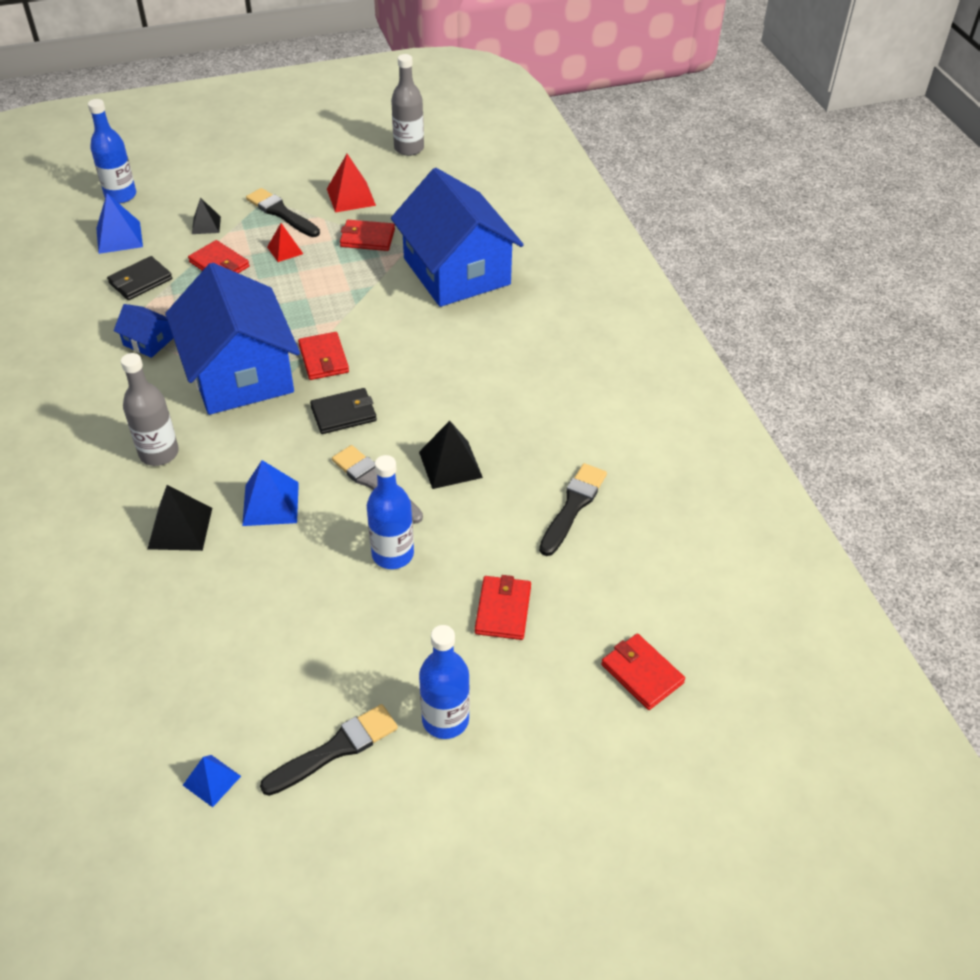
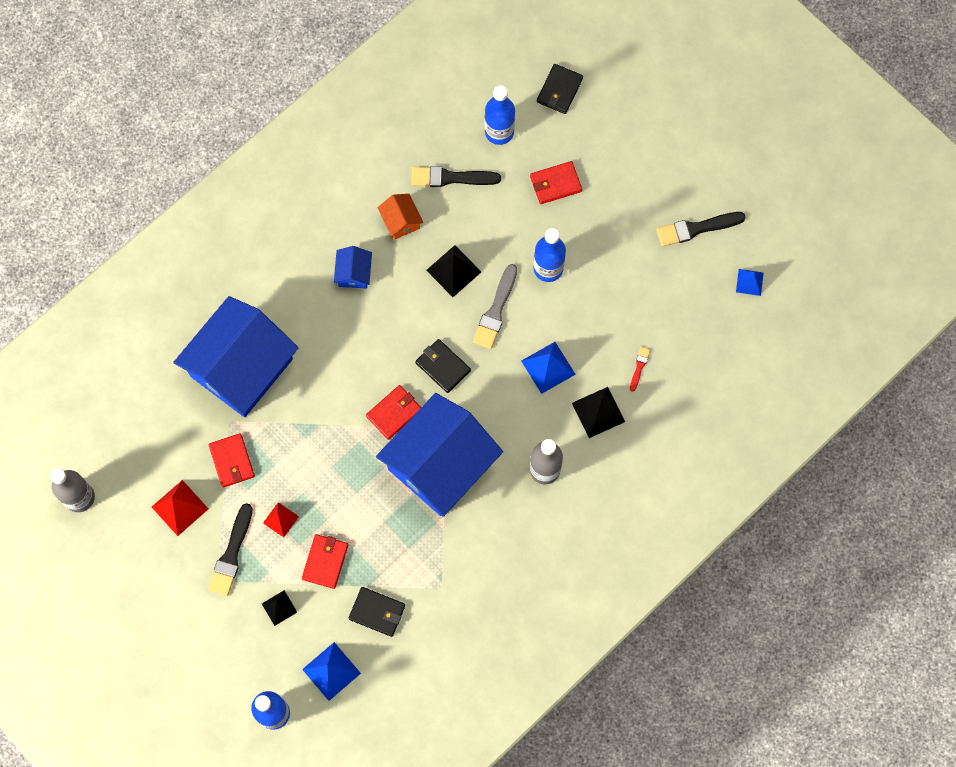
camera: 115 degrees left, 25 degrees up
blue house [114,304,173,358] -> blue house moved to [334,246,372,289]
black brush [260,704,398,796] -> black brush turned 45 degrees counterclockwise [656,212,746,247]
blue bottle [419,625,470,739] -> blue bottle moved to [485,86,515,145]
red wallet [601,633,685,710] -> black wallet [537,64,583,114]
none -> orange house [377,194,423,240]
none -> red brush [630,347,650,392]

